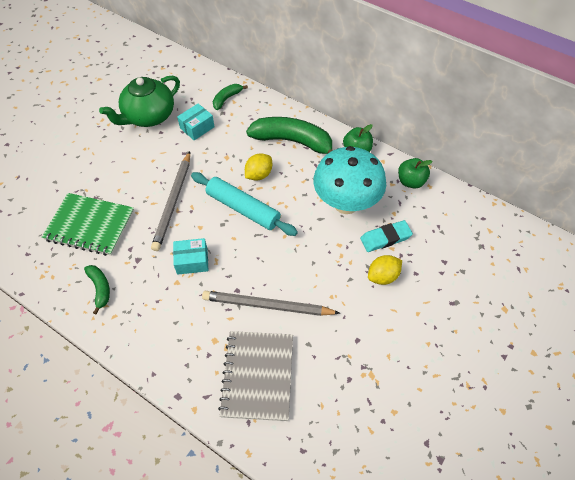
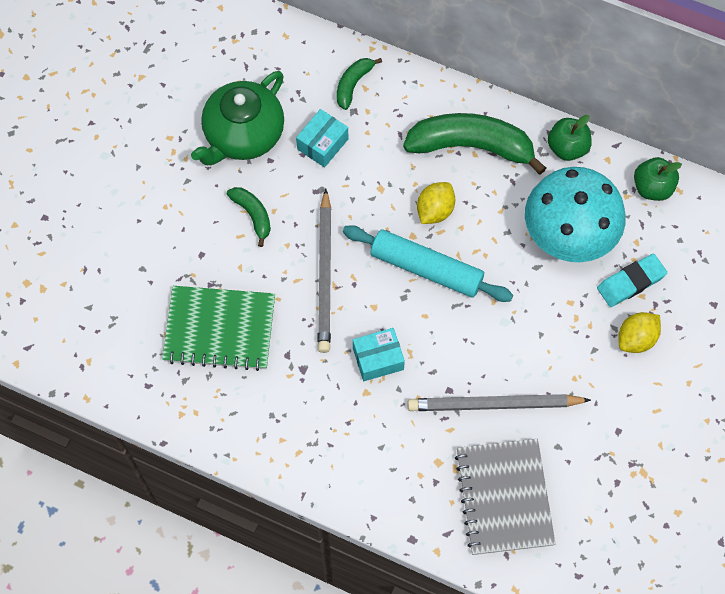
camera: 10 degrees left, 10 degrees up
green banana [84,265,110,314] -> green banana moved to [227,187,271,247]

